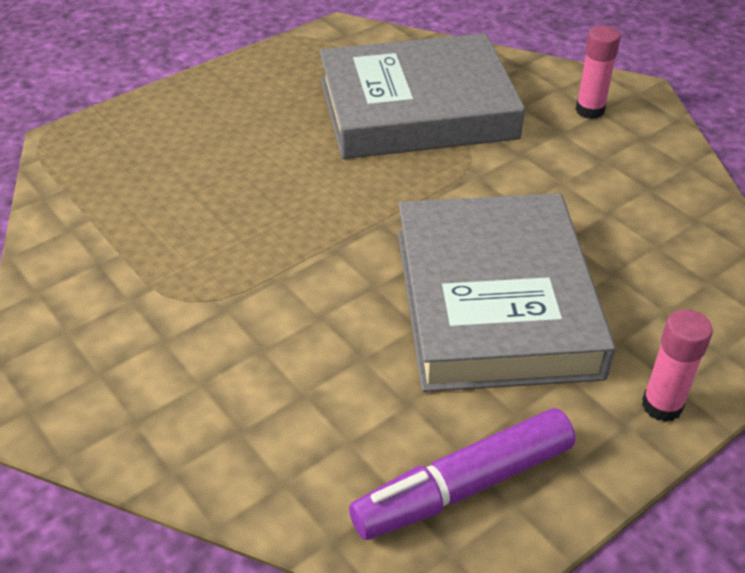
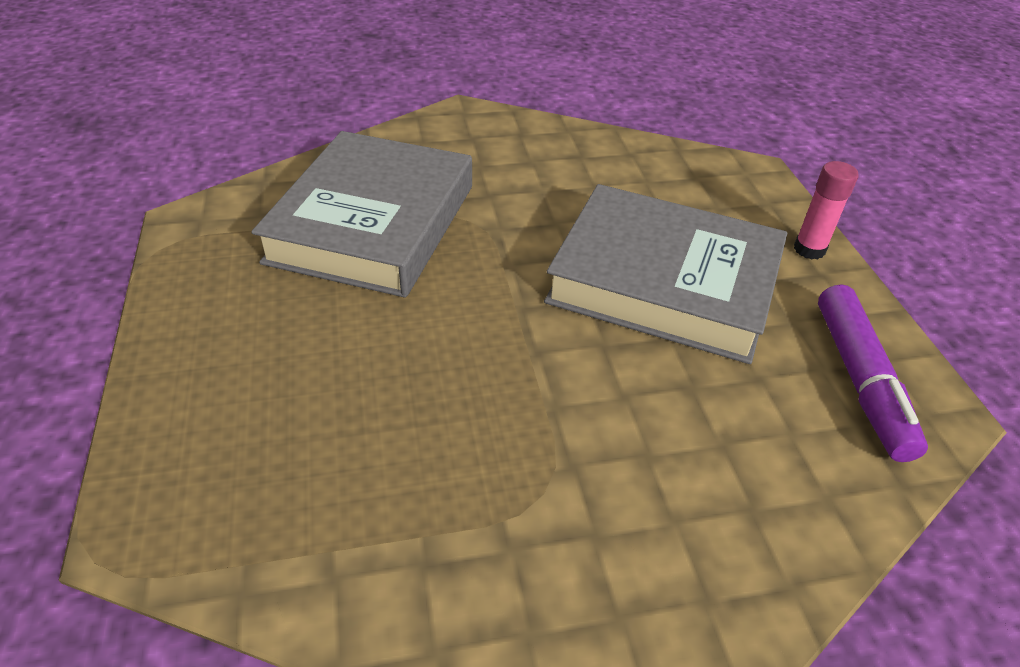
camera: 65 degrees left, 0 degrees up
pink glue stick [575,26,621,119] -> none

